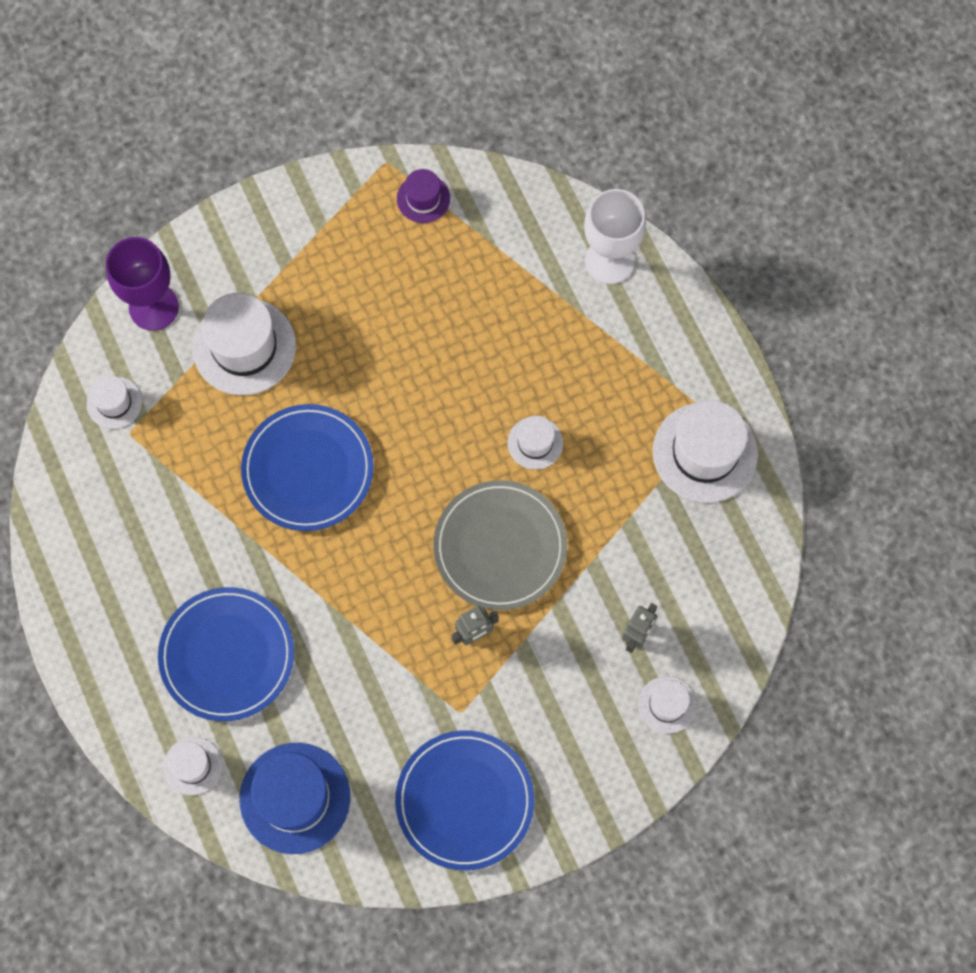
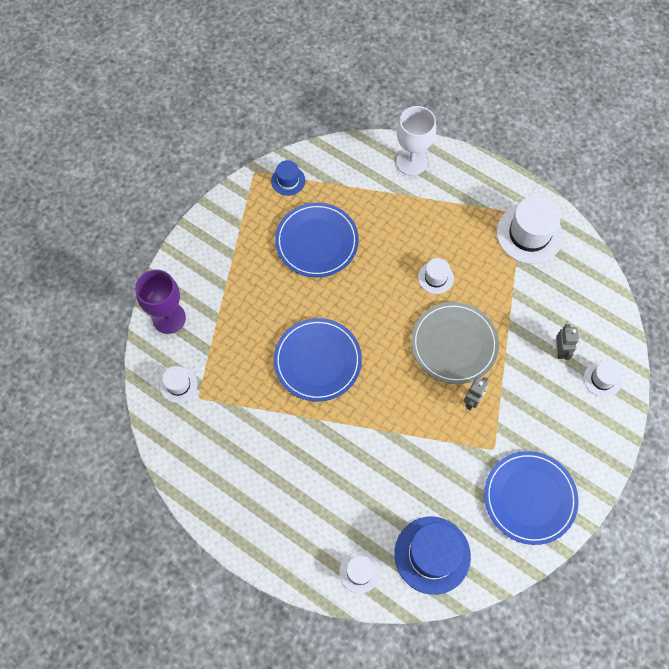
camera: 30 degrees left, 5 degrees down
blue plate [158,587,294,721] -> blue plate moved to [275,203,359,277]
white hat [193,293,296,395] -> none
purple hat [397,169,450,223] -> blue hat [271,160,305,196]

